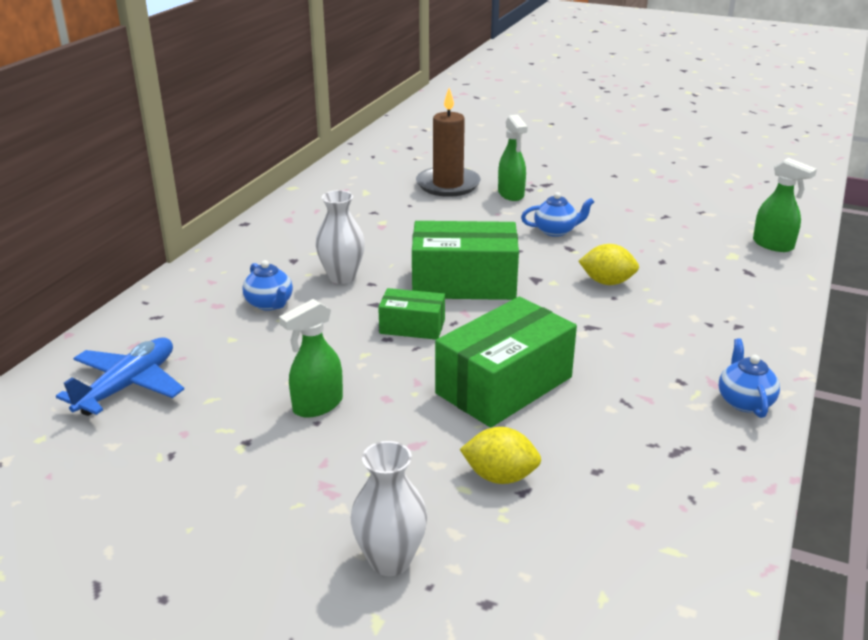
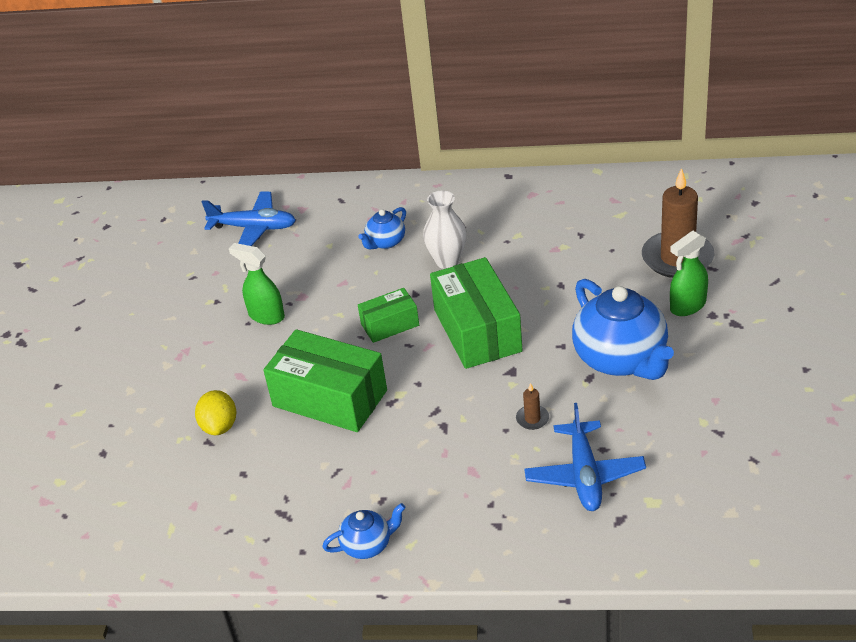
camera: 75 degrees right, 10 degrees up
white vase [351,441,427,576] -> none
green box [378,288,445,340] -> green box turned 75 degrees clockwise [358,288,419,343]
blue teapot [521,192,594,237] -> blue teapot [572,279,674,380], size x2.03
yellow lemon [579,244,639,285] -> brown candle [516,383,549,430]
green spray bottle [753,158,817,252] -> none
none -> blue plane [524,403,646,511]

